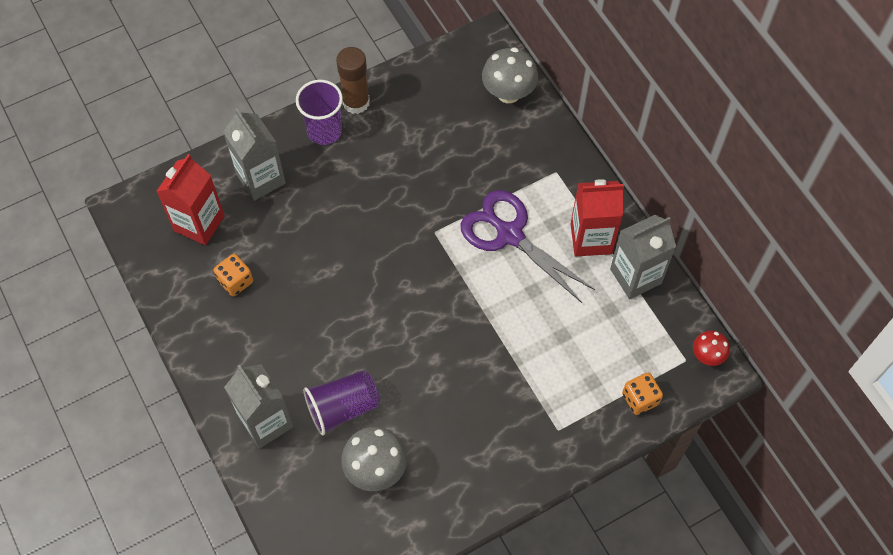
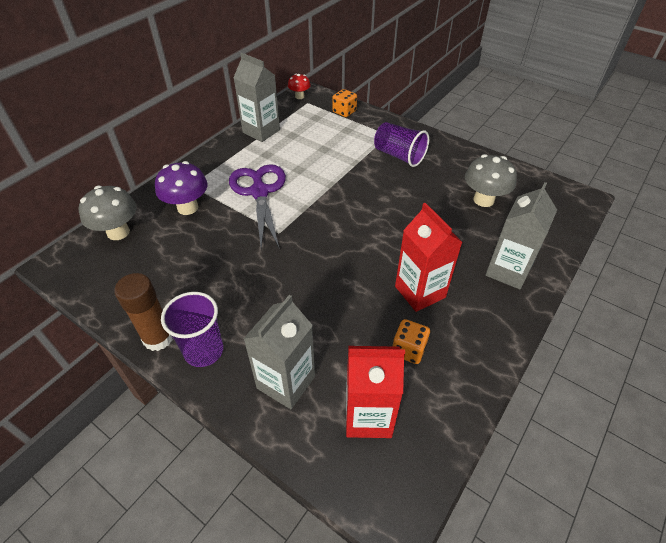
camera: 115 degrees left, 15 degrees down
purple cup [303,370,380,436] -> purple cup moved to [374,122,429,167]
purple scissors [460,190,595,303] -> purple scissors turned 150 degrees clockwise [229,164,286,248]
red carton [571,179,624,256] -> red carton moved to [395,203,463,312]
none -> purple mushroom [155,161,207,215]

